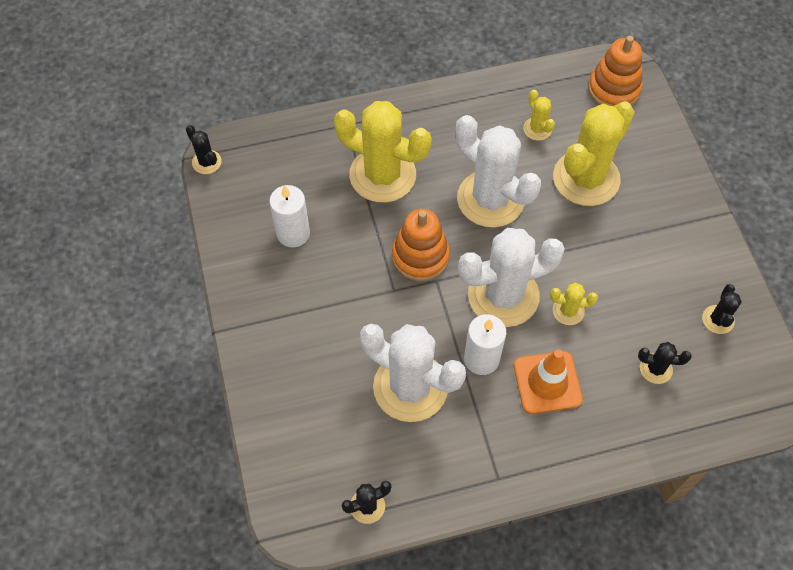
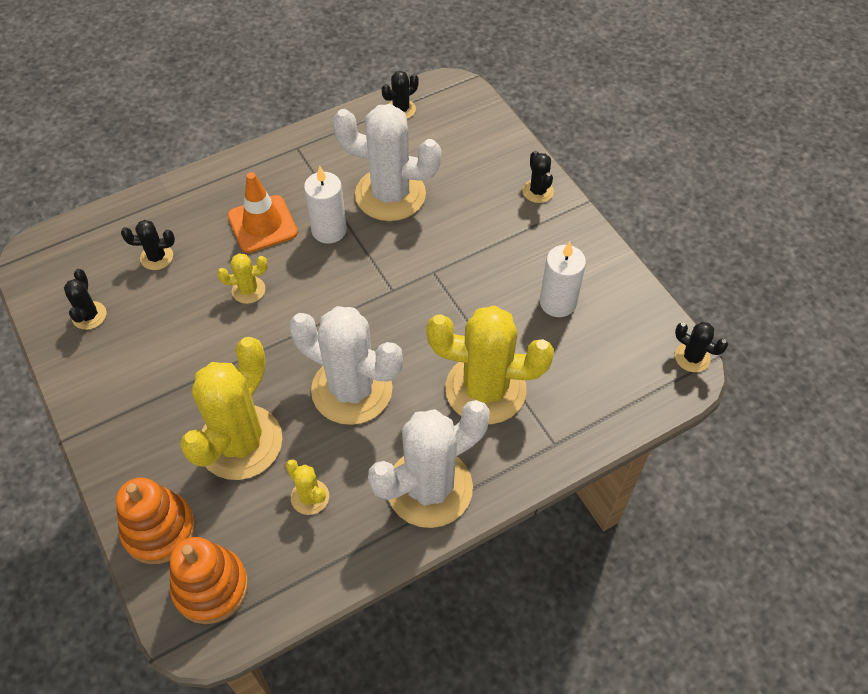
camera: 165 degrees right, 5 degrees down
orange stacking toy [392,209,450,281] -> orange stacking toy moved to [116,478,196,564]
white cactus [458,228,565,327] -> white cactus moved to [368,400,490,528]
none -> black cactus [522,151,554,203]

